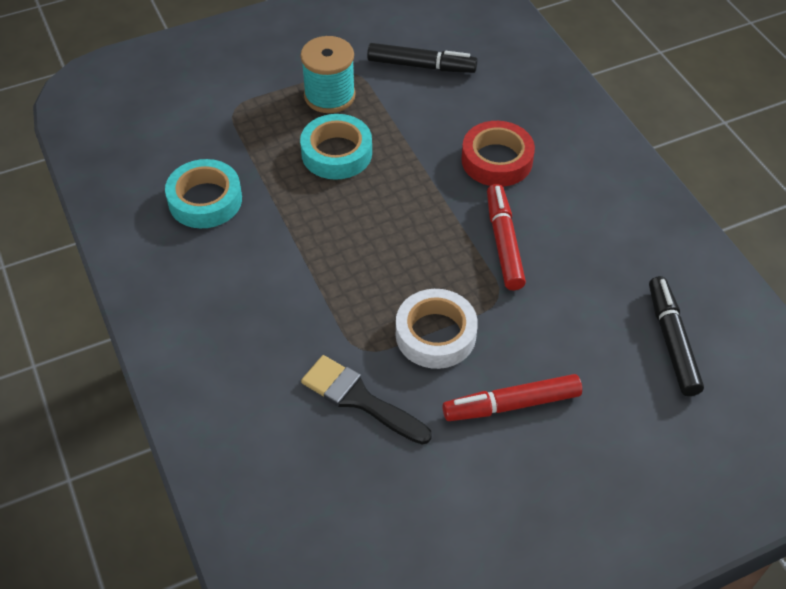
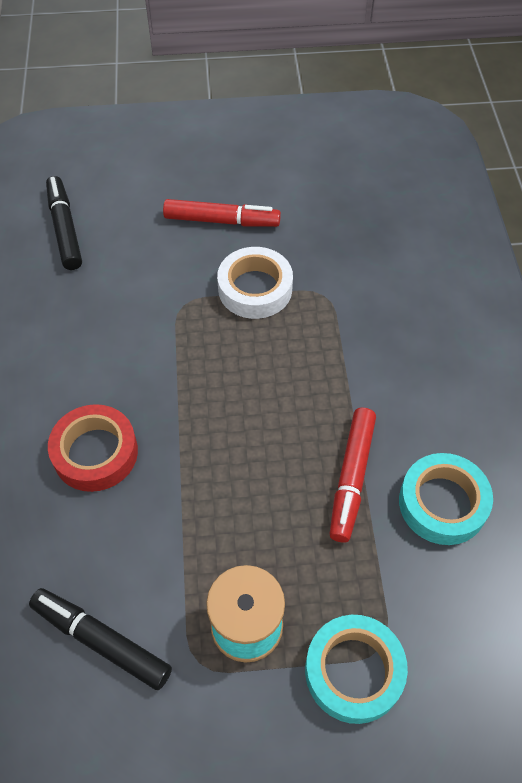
camera: 160 degrees left, 5 degrees up
turquoise tape [300,114,372,180] -> turquoise tape moved to [305,615,408,724]
black brush [301,355,432,445] -> none
red marker [487,184,526,290] -> red marker moved to [330,407,376,543]
black marker [649,276,704,396] -> black marker turned 150 degrees clockwise [46,176,82,270]

